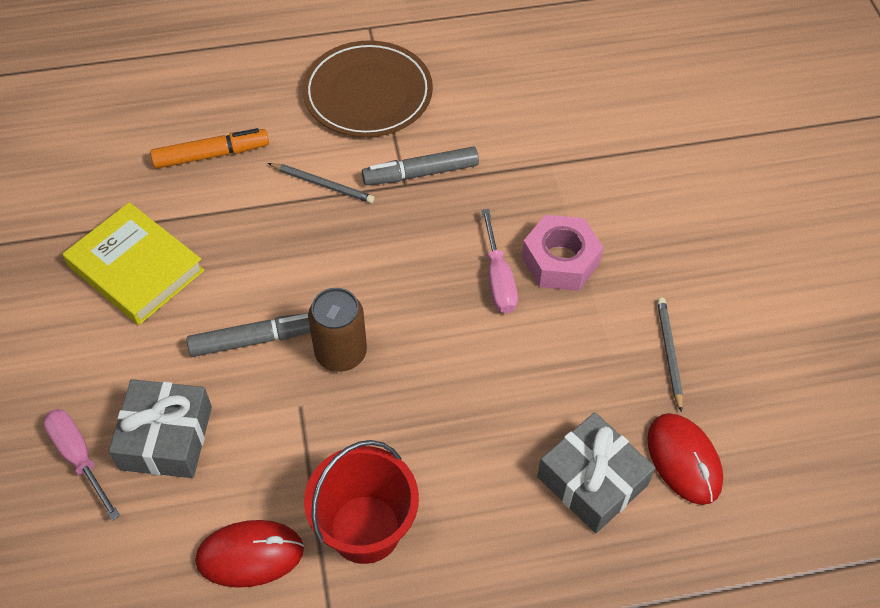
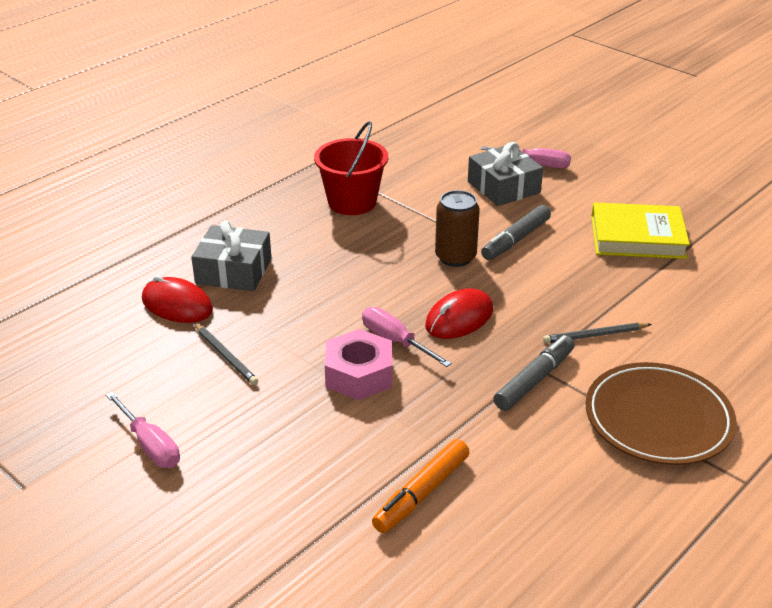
camera: 145 degrees right, 20 degrees down
orange marker [150,128,269,169] -> orange marker moved to [372,439,470,533]
red mouse [195,520,304,588] -> red mouse moved to [425,288,493,339]
none -> pink screwdriver [106,391,180,468]

